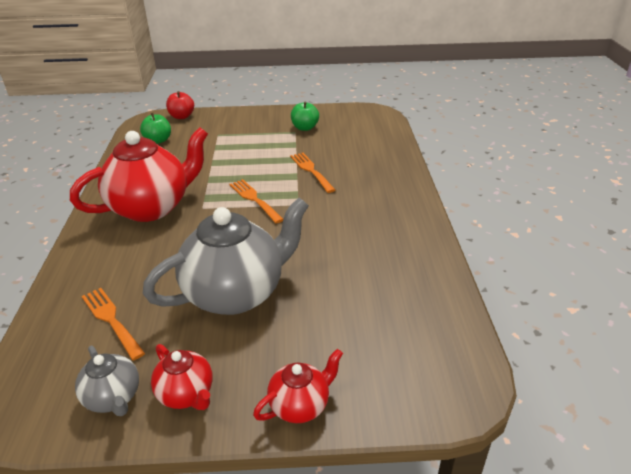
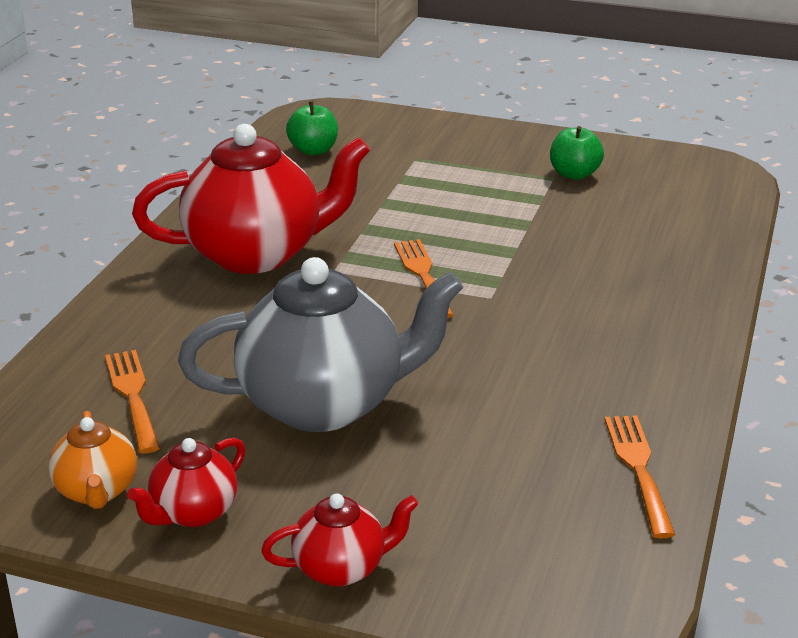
camera: 20 degrees right, 5 degrees down
grey teapot [75,346,139,416] -> orange teapot [48,411,137,509]
red teapot [151,344,213,410] -> red teapot turned 60 degrees clockwise [127,437,246,527]
red apple [166,91,194,119] -> none
orange fork [290,153,335,193] -> orange fork moved to [605,416,675,538]

